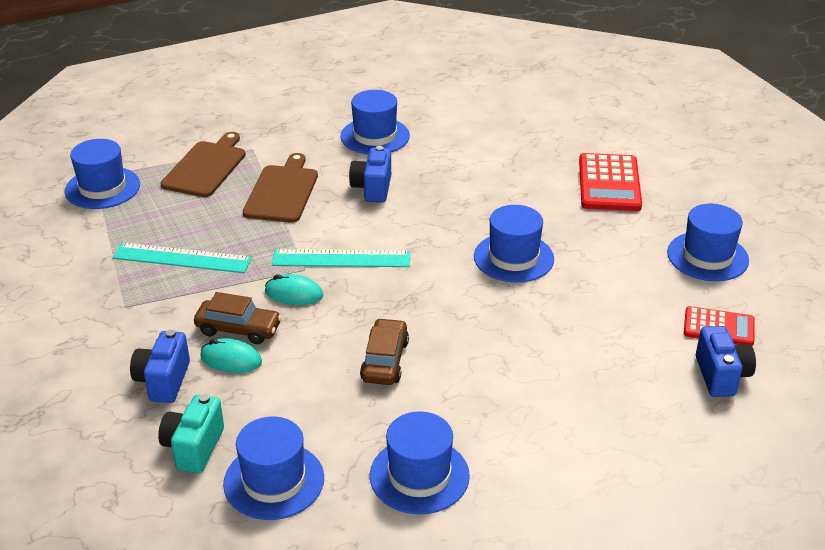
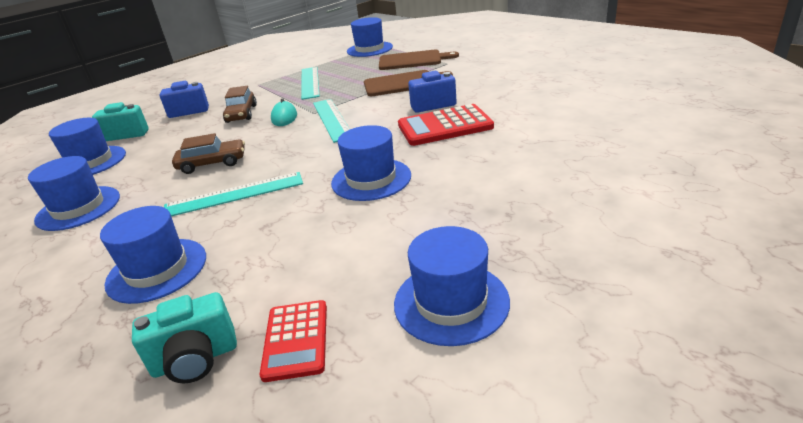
camera: 75 degrees right, 5 degrees down
turquoise mouse [200,338,262,373] -> none
blue hat [340,90,410,154] -> blue hat moved to [100,206,206,304]
red calculator [579,153,642,211] -> red calculator moved to [398,104,494,146]
blue camera [696,326,756,397] -> turquoise camera [132,292,237,383]
none -> turquoise ruler [164,172,303,216]

